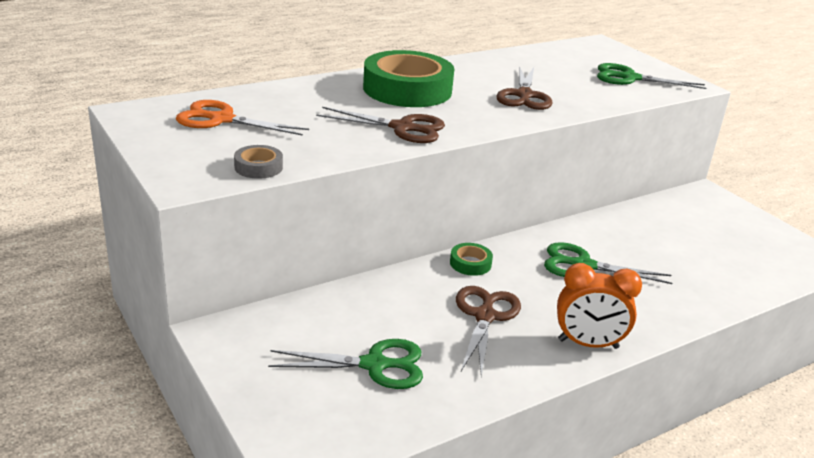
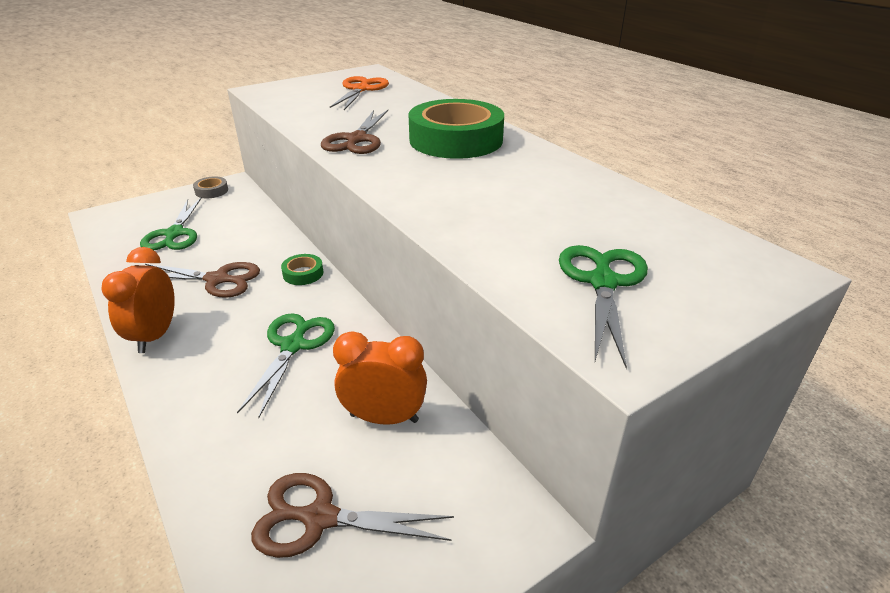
camera: 90 degrees right, 5 degrees up
grey tape [234,145,283,179] -> grey tape moved to [193,176,228,199]
brown scissors [496,66,553,110] -> brown scissors moved to [251,473,454,558]
none -> orange clock [333,331,427,425]

